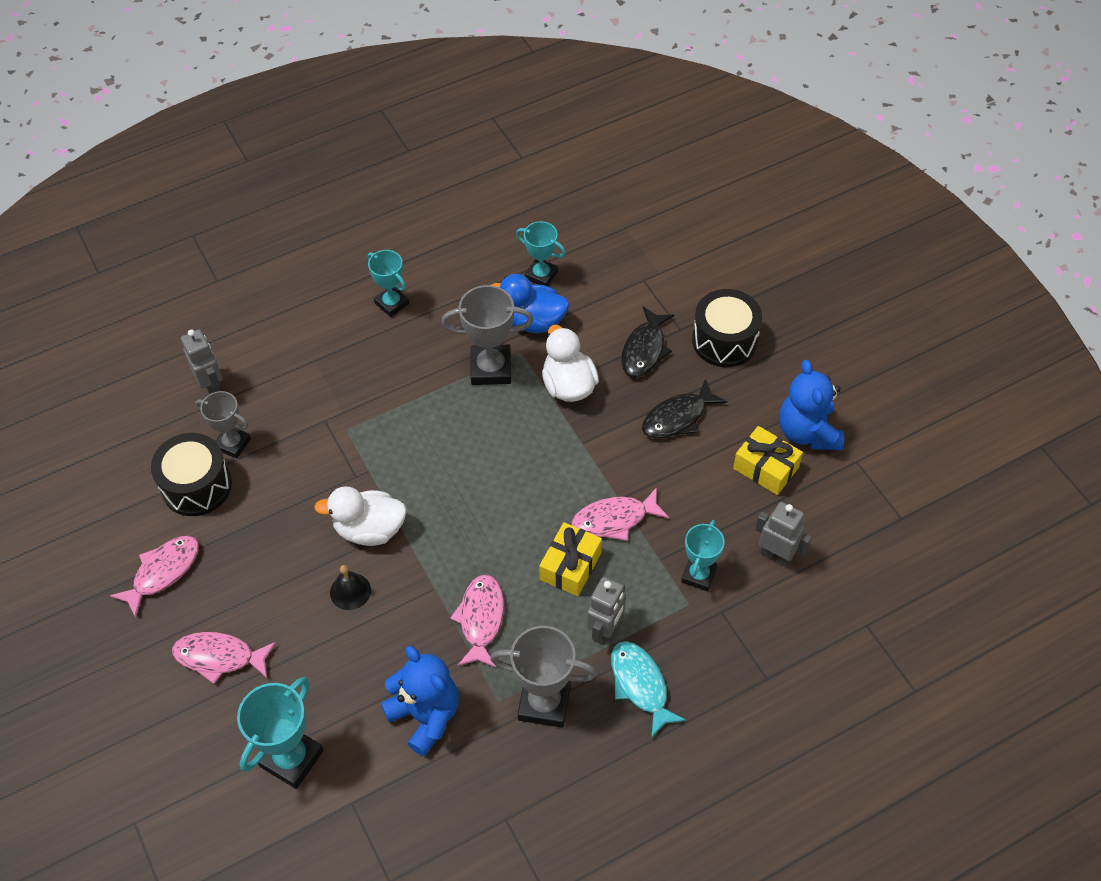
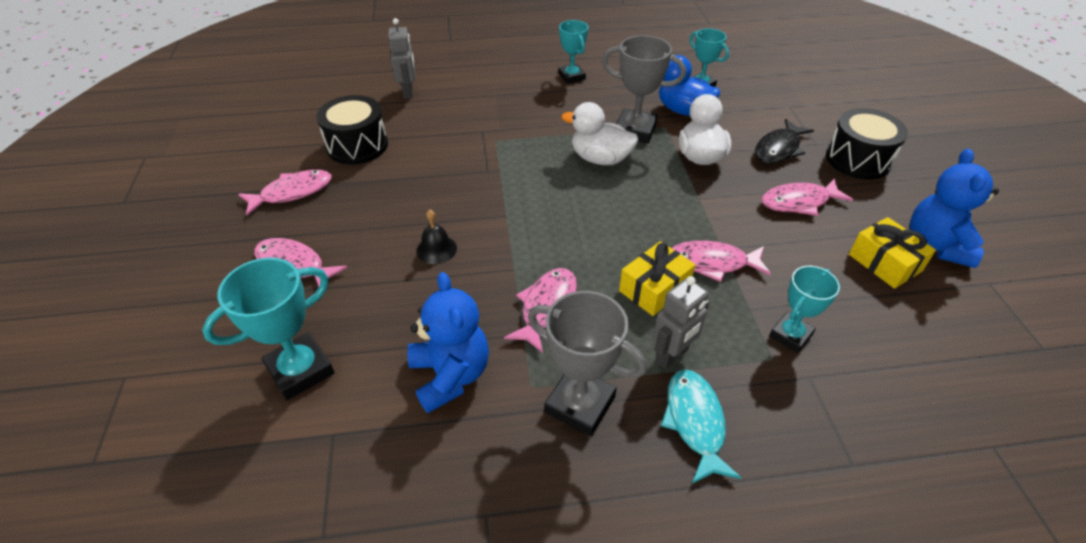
camera: 20 degrees right, 10 degrees down
grey trophy [195,391,251,459] -> none
white duck [314,486,407,546] -> white duck moved to [562,102,638,165]
black fish [642,379,727,439] -> pink fish [761,178,853,216]
grey robot [755,502,812,568] -> none

